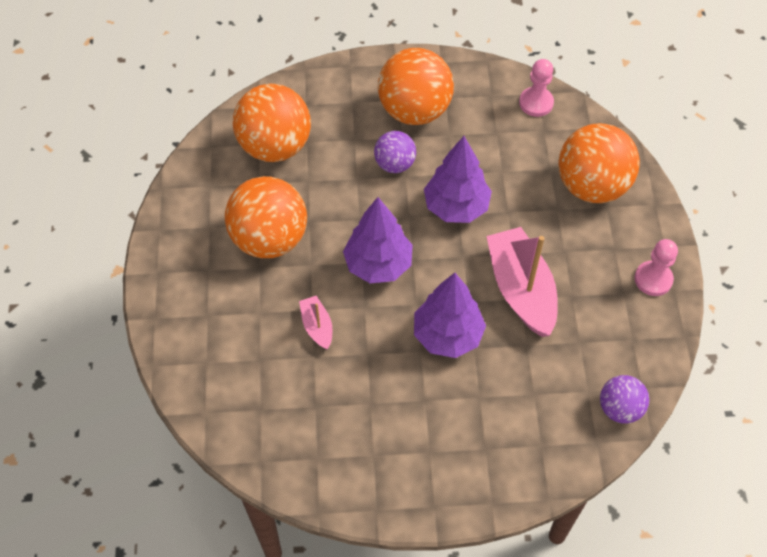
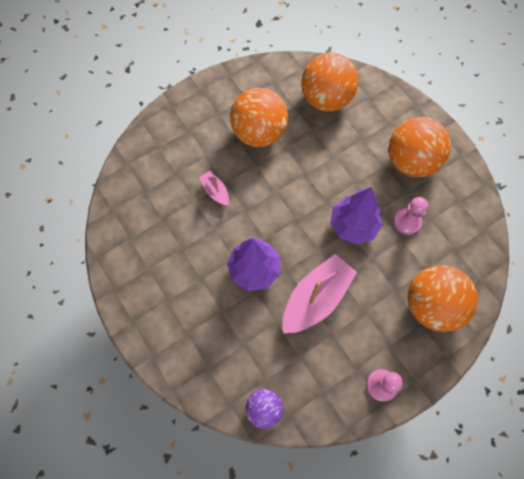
camera: 60 degrees right, 10 degrees up
pink boat [299,296,332,350] -> pink boat turned 75 degrees counterclockwise [199,171,229,206]
purple tree [343,197,413,283] -> none
purple ball [374,131,416,173] -> none
pink pawn [519,59,554,117] -> pink pawn moved to [394,197,428,235]

